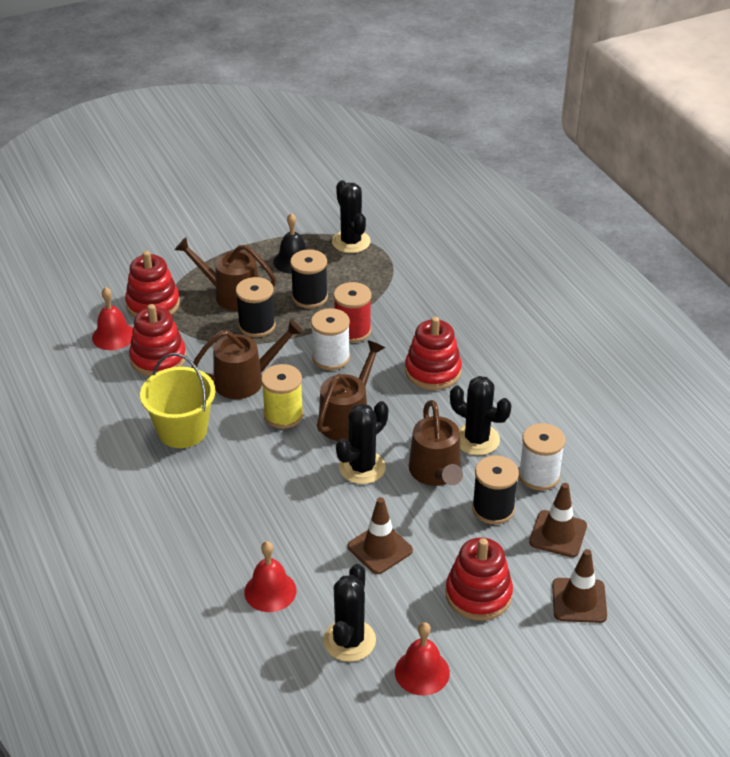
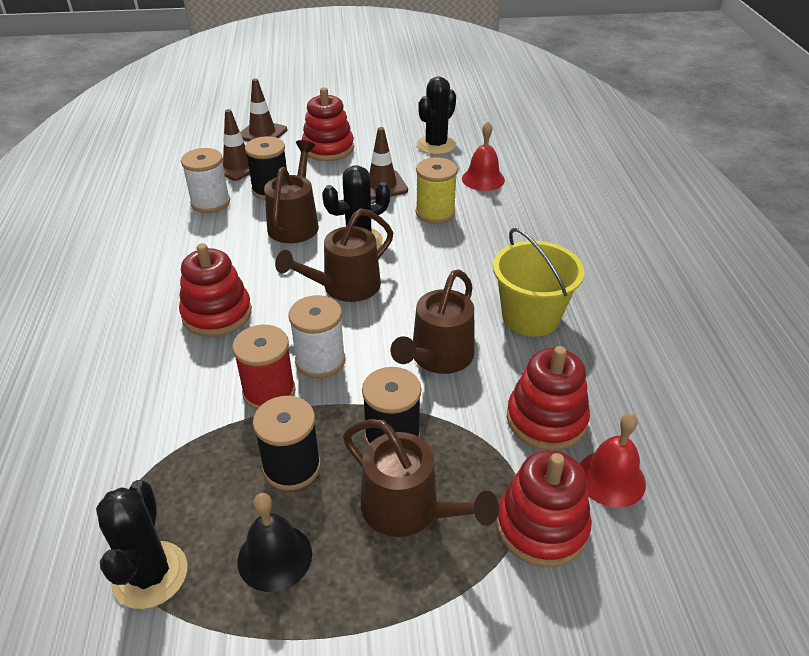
camera: 160 degrees left, 0 degrees up
brown watering can [191,319,303,399] -> brown watering can turned 60 degrees counterclockwise [390,270,474,374]
yellow spool [261,364,303,429] -> yellow spool moved to [416,157,458,224]
red bell [395,622,450,696] -> none
black cactus [450,376,511,455] -> none

